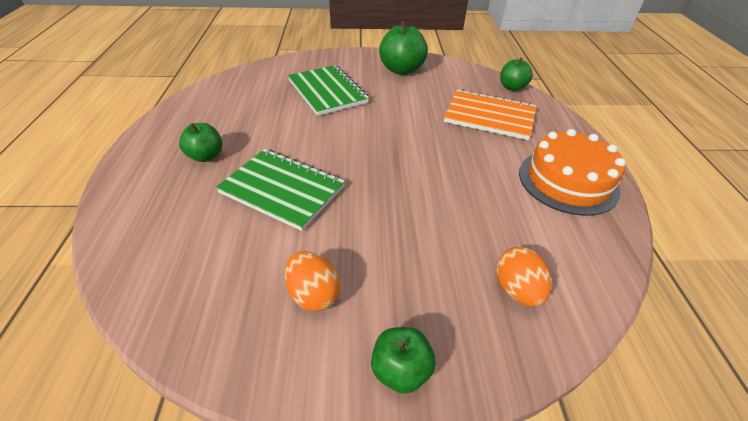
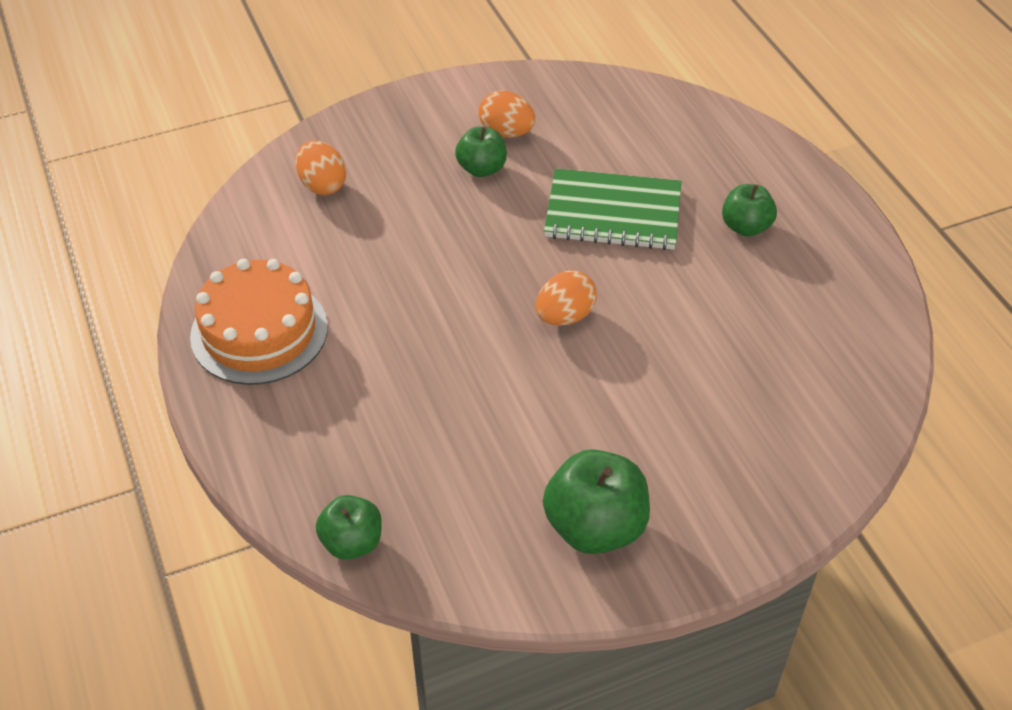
camera: 160 degrees right, 5 degrees up
green notebook [288,65,369,116] -> none
green apple [371,327,436,394] -> green apple moved to [455,126,507,177]
orange notebook [444,89,537,140] -> none
none -> orange egg [536,270,597,326]

